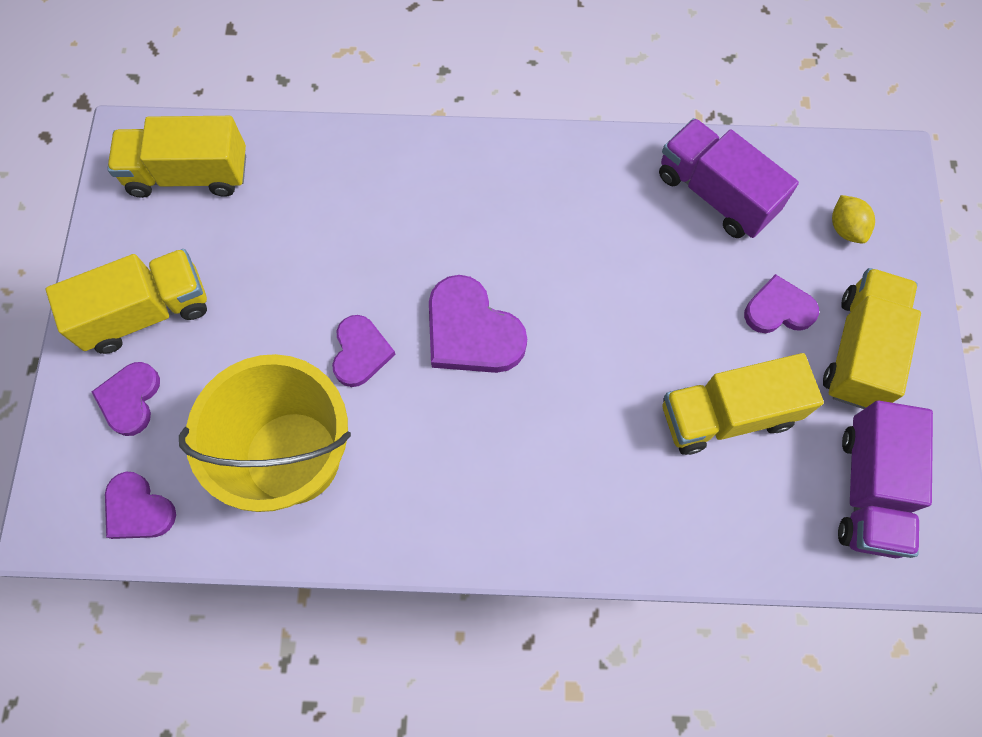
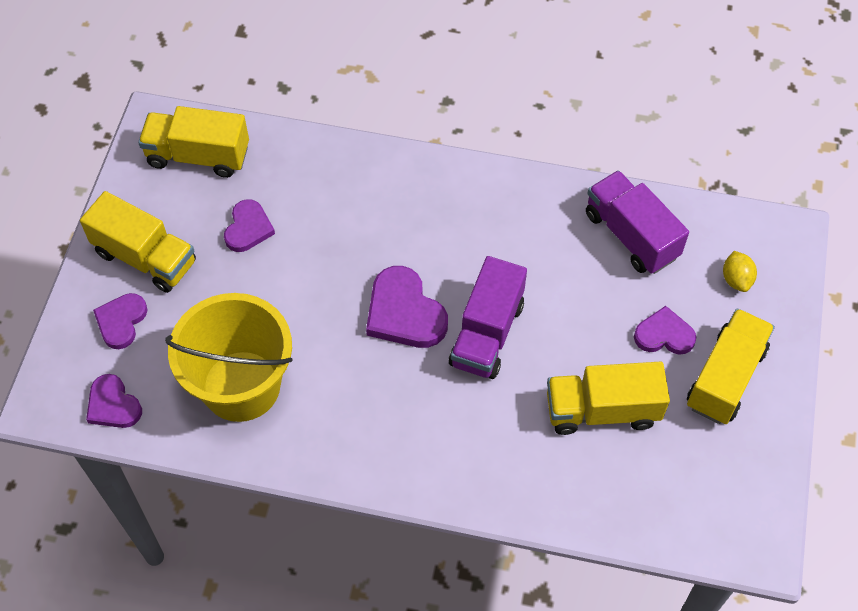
camera: 10 degrees right, 10 degrees down
yellow truck [46,249,207,354] -> yellow truck turned 45 degrees clockwise [80,191,196,293]
purple heart [332,315,396,387] -> purple heart moved to [224,199,275,252]
purple truck [838,401,933,558] -> purple truck moved to [449,256,527,379]

